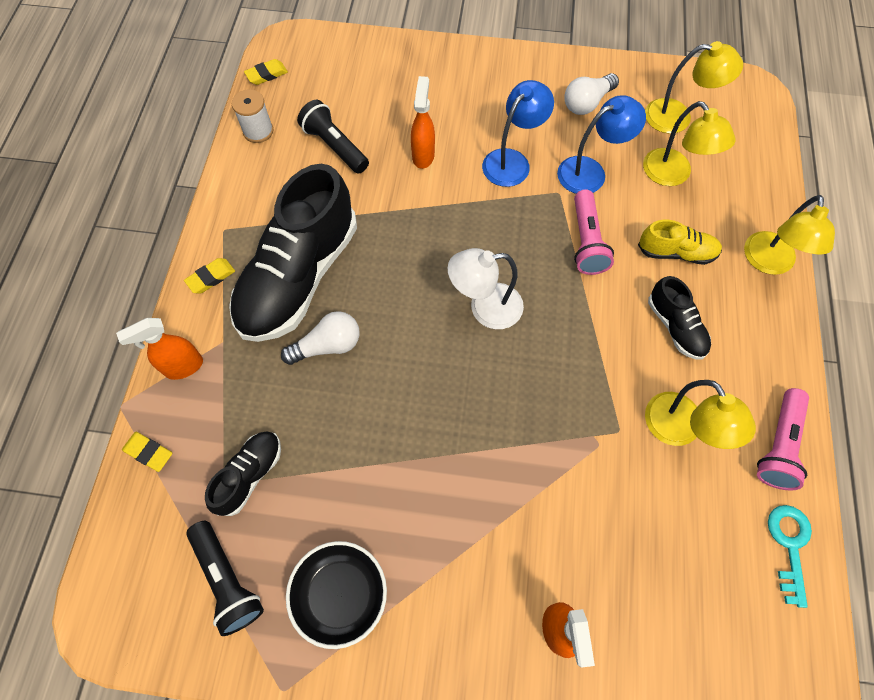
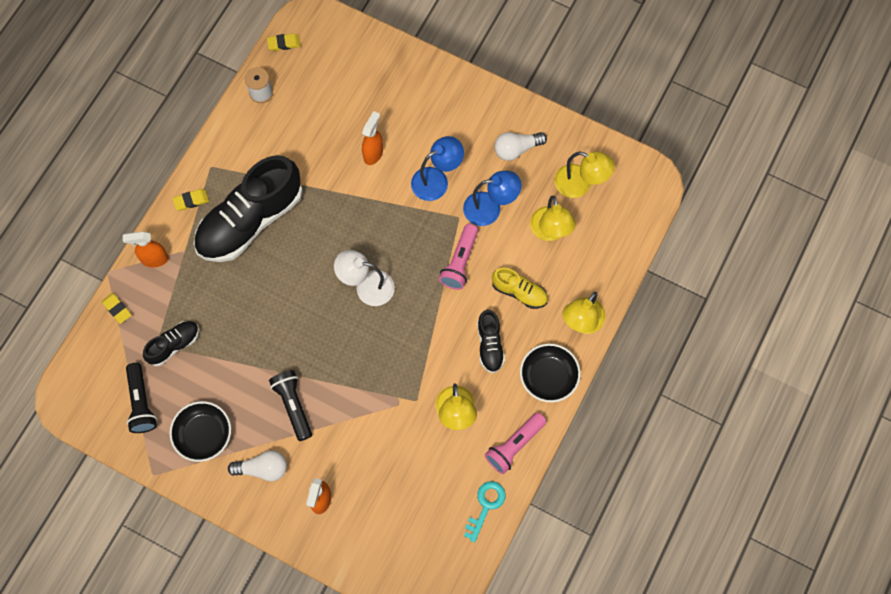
camera: 20 degrees right, 5 degrees up
white light bulb [281,311,360,365] -> white light bulb moved to [228,450,287,481]
black flashlight [297,100,369,173] -> black flashlight moved to [269,370,312,441]
none -> black bowl [520,344,581,402]

